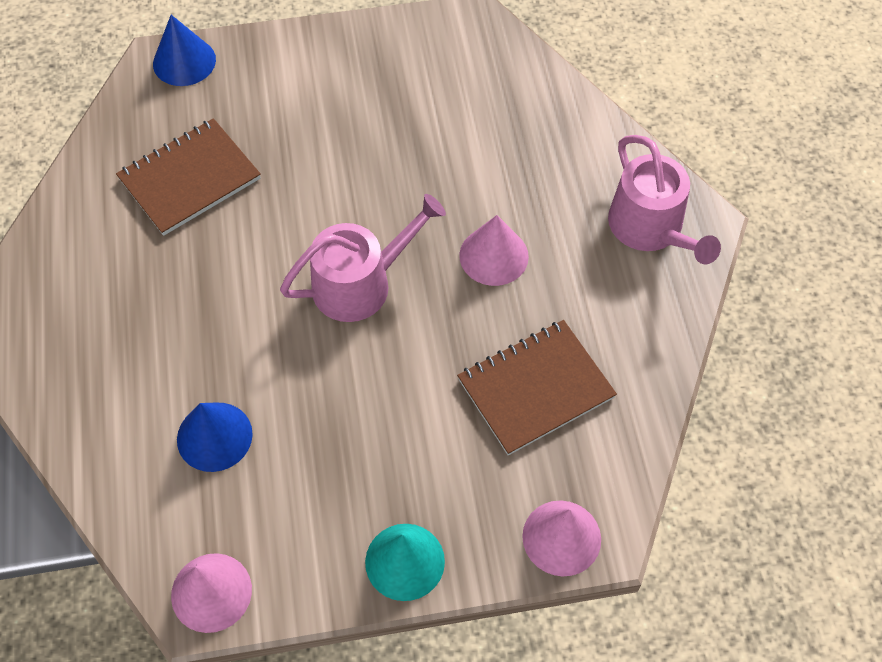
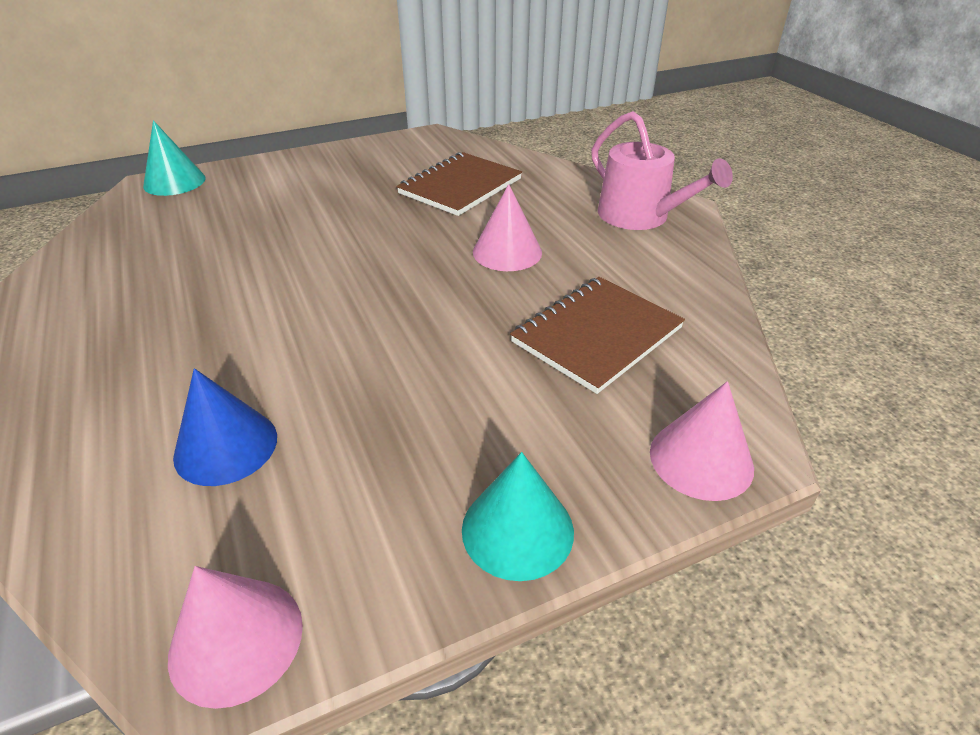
camera: 15 degrees left, 20 degrees down
brown notebook [116,118,261,236] -> brown notebook moved to [396,152,522,216]
blue cone [153,15,216,86] -> turquoise cone [143,120,206,196]
pink watering can [280,194,446,322] -> none

